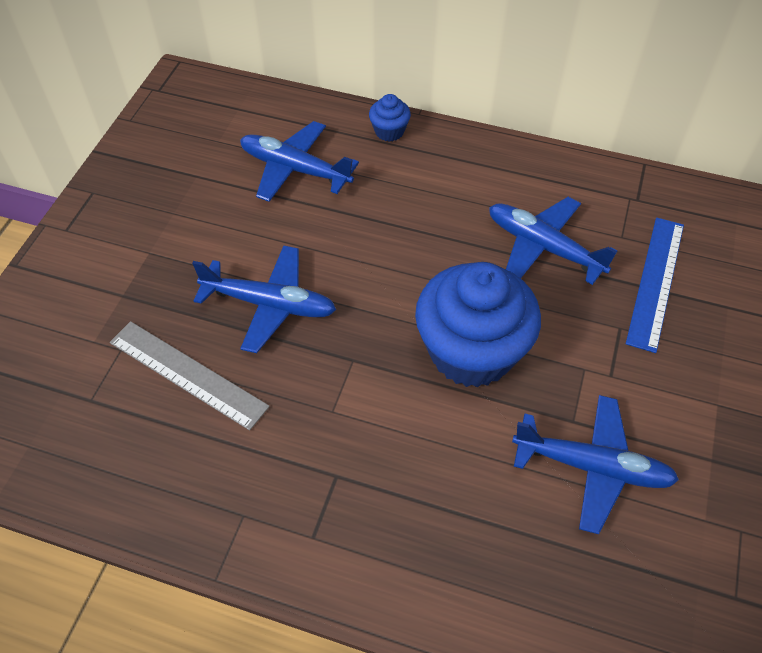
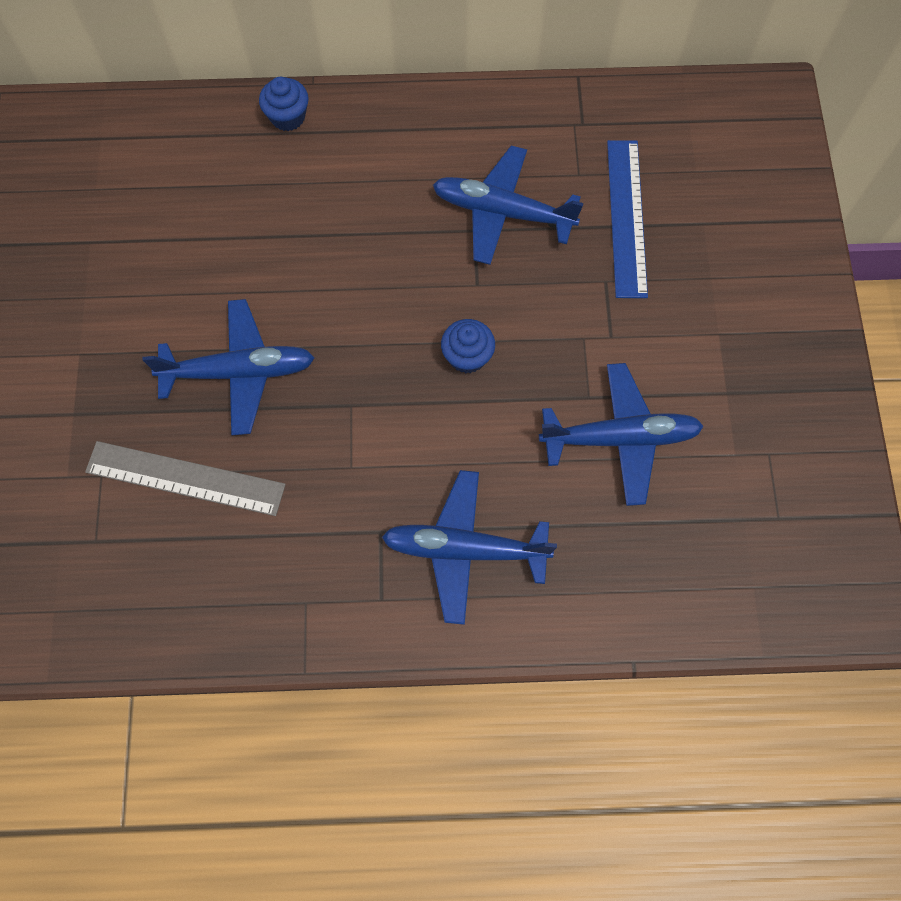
camera: 20 degrees left, 15 degrees up
blue plane [240,121,359,202] -> blue plane moved to [382,470,557,625]
blue cupcake [415,262,541,388] -> blue cupcake [441,319,495,373], size x0.43

